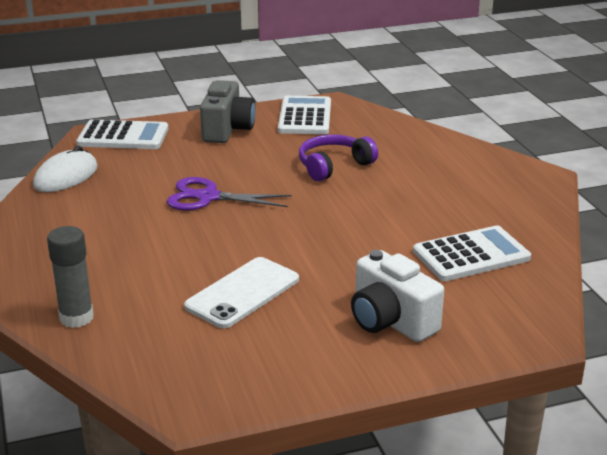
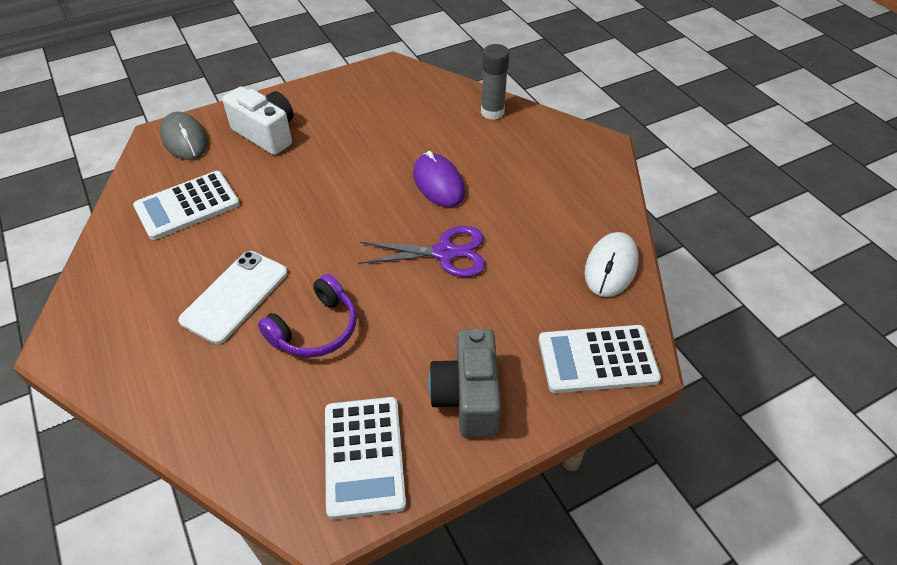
camera: 170 degrees right, 20 degrees up
white phone [184,257,299,328] -> white phone moved to [178,251,288,344]
none -> grey mouse [160,112,208,160]
none -> purple mouse [413,151,465,207]

